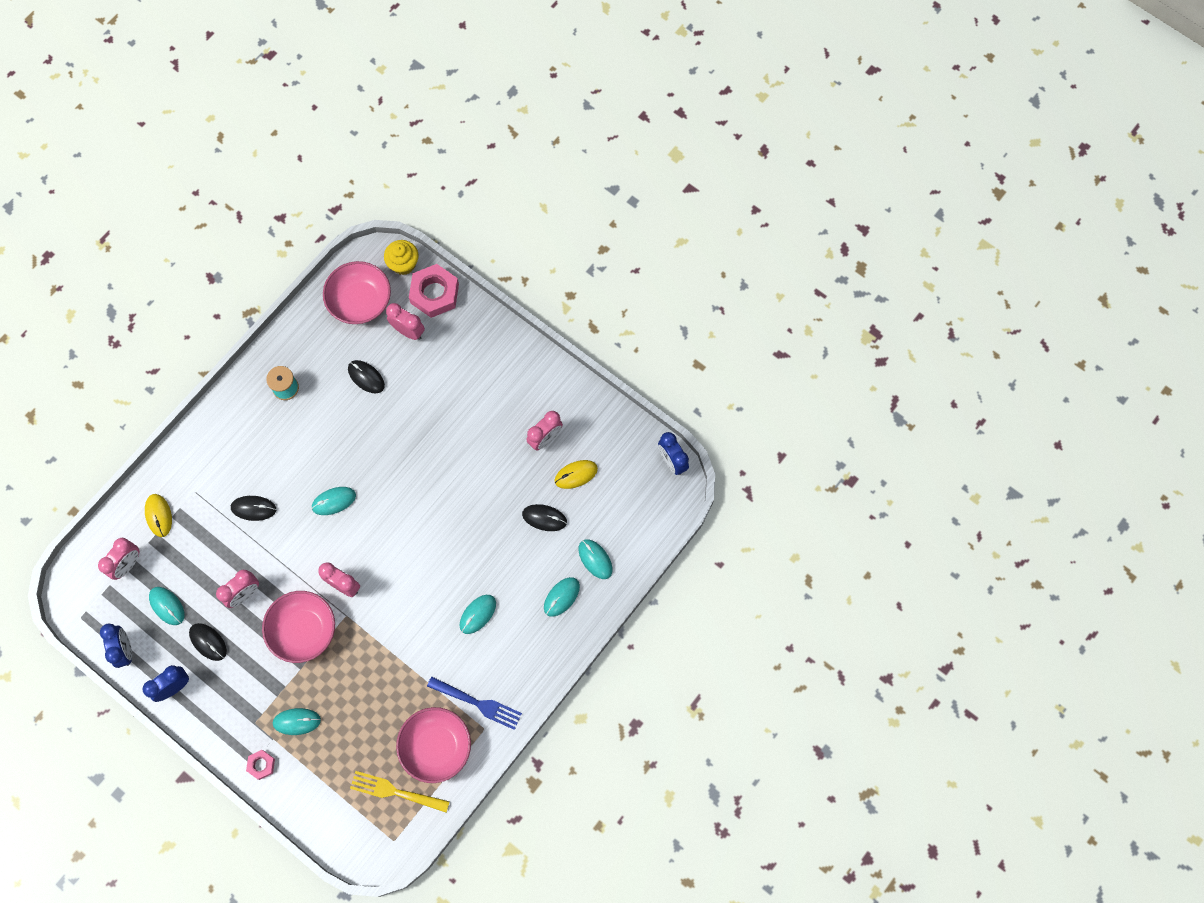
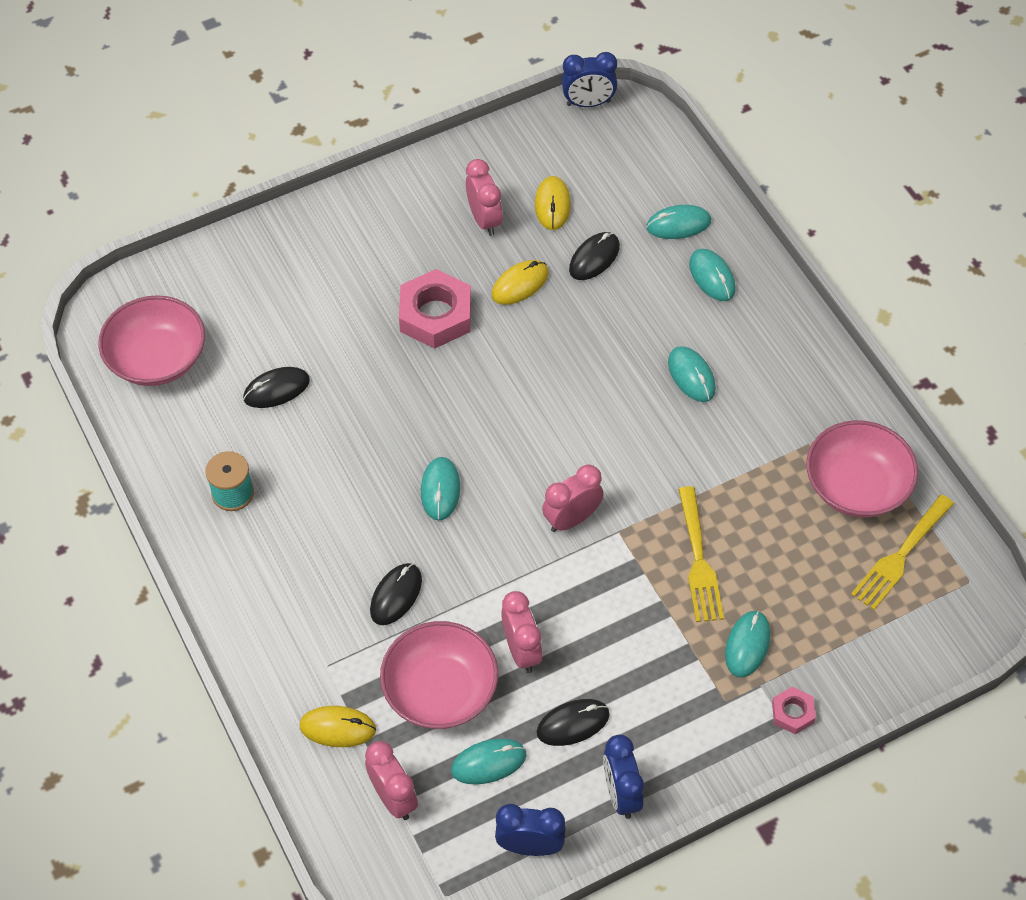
camera: 65 degrees left, 15 degrees down
pink bowl [262,591,335,663] -> pink bowl moved to [380,621,498,729]
yellow cupcake [384,240,419,275] -> none
pink clock [386,303,425,340] -> none
pink nut [409,264,459,318] -> pink nut moved to [399,269,471,349]
blue fork [427,677,522,730] -> none
none -> yellow mouse [492,260,549,305]
none -> yellow fork [678,486,724,622]

